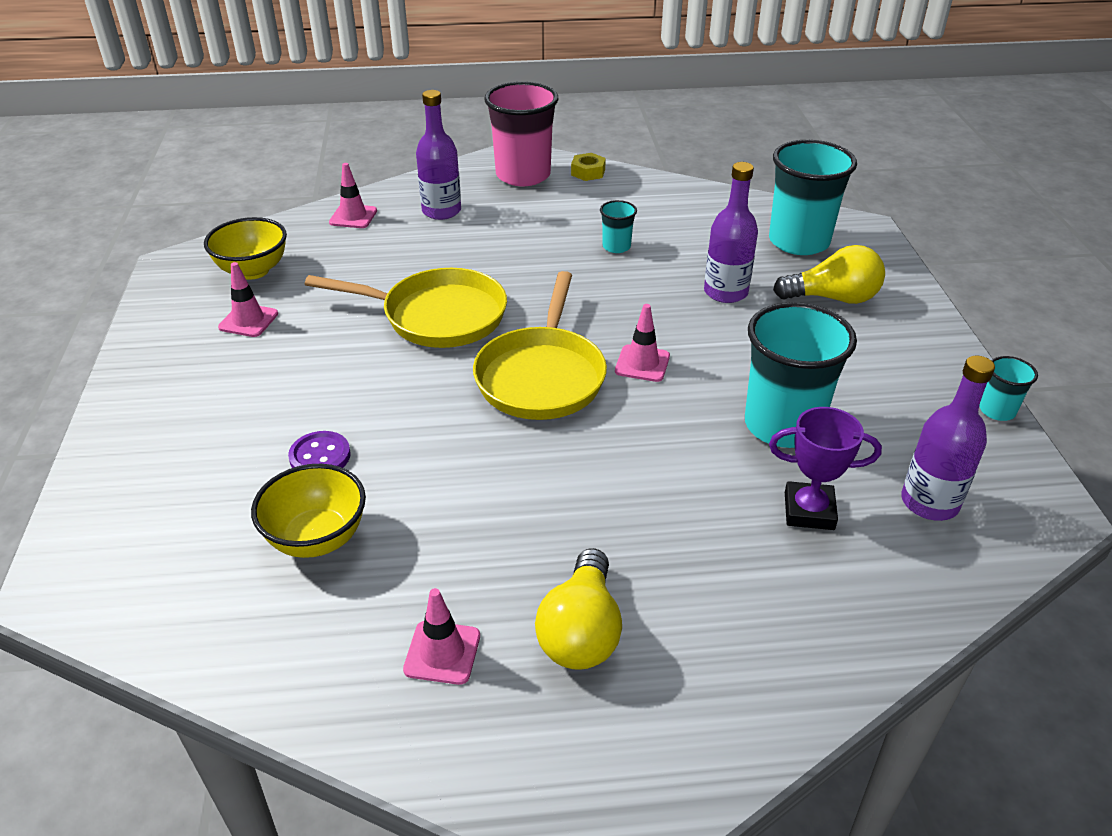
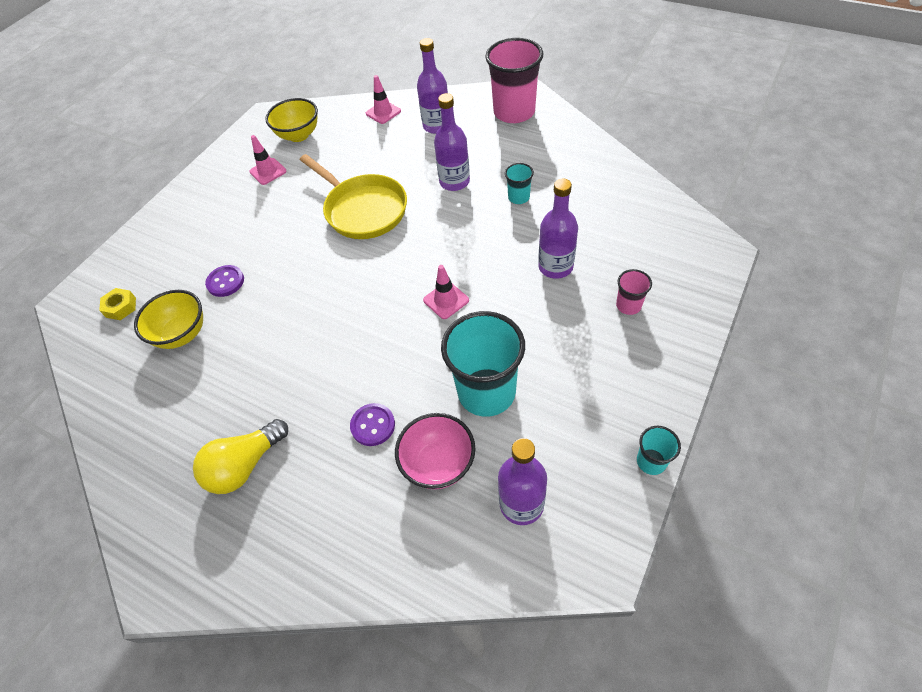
camera: 40 degrees right, 15 degrees up
pink traffic cone [403,588,480,685] -> none
yellow pan [473,271,607,420] -> none
yellow nut [571,153,606,181] -> yellow nut moved to [99,288,136,320]
turquoise cup [769,140,857,255] -> none
purple trophy [769,407,882,530] -> pink bowl [395,413,475,489]
yellow light bulb [773,245,885,304] -> pink cup [616,269,652,315]
none -> purple button [350,403,395,446]
none -> purple bottle [434,93,470,191]

